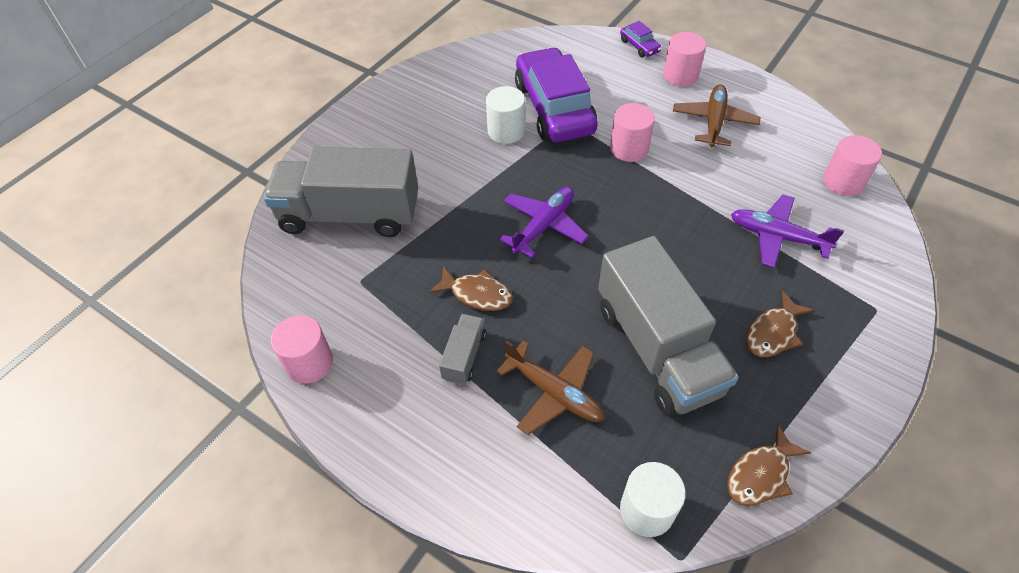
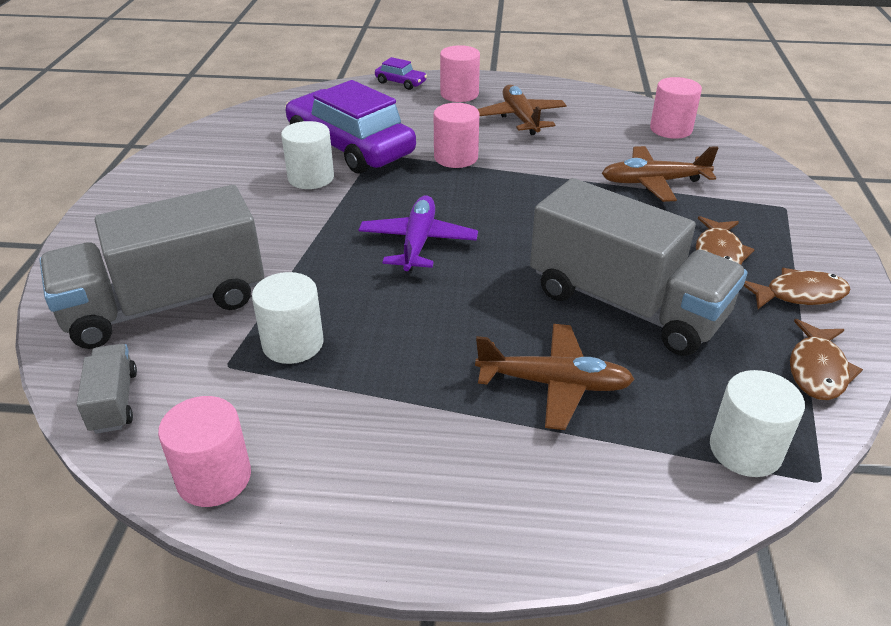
camera: 30 degrees left, 15 degrees down
brown fish [429,266,513,311] -> brown fish moved to [744,268,850,309]
grey truck [439,314,486,385] -> grey truck moved to [77,344,137,434]
purple plane [731,195,844,268] -> brown plane [602,146,718,202]
none -> white cylinder [252,272,323,364]

